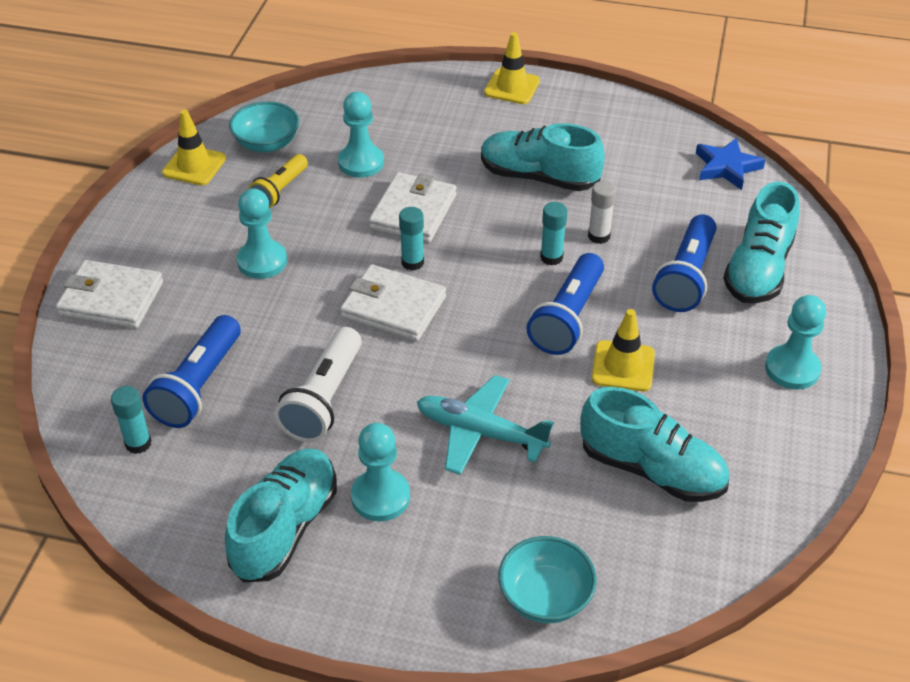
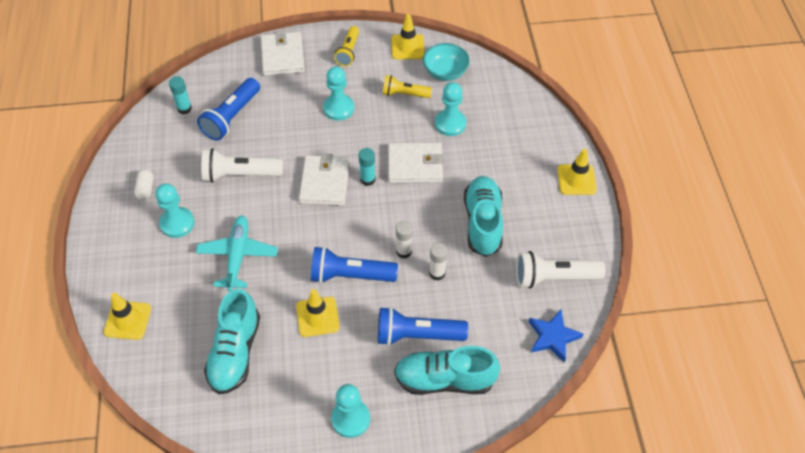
camera: 70 degrees right, 10 degrees up
blue flashlight [142,315,241,428] -> blue flashlight turned 60 degrees counterclockwise [197,78,260,141]
turquoise shoe [225,448,337,582] -> white capsule [134,169,154,200]
turquoise bowl [498,536,597,623] -> yellow traffic cone [104,293,151,340]
turquoise glue stick [540,202,567,266] -> white glue stick [396,221,413,259]
none -> yellow flashlight [334,26,359,66]
none -> white flashlight [516,251,606,288]

